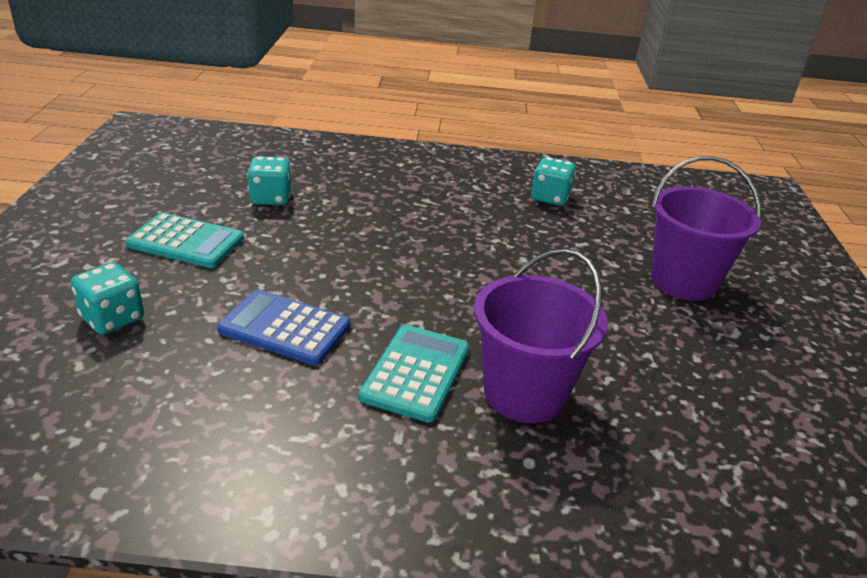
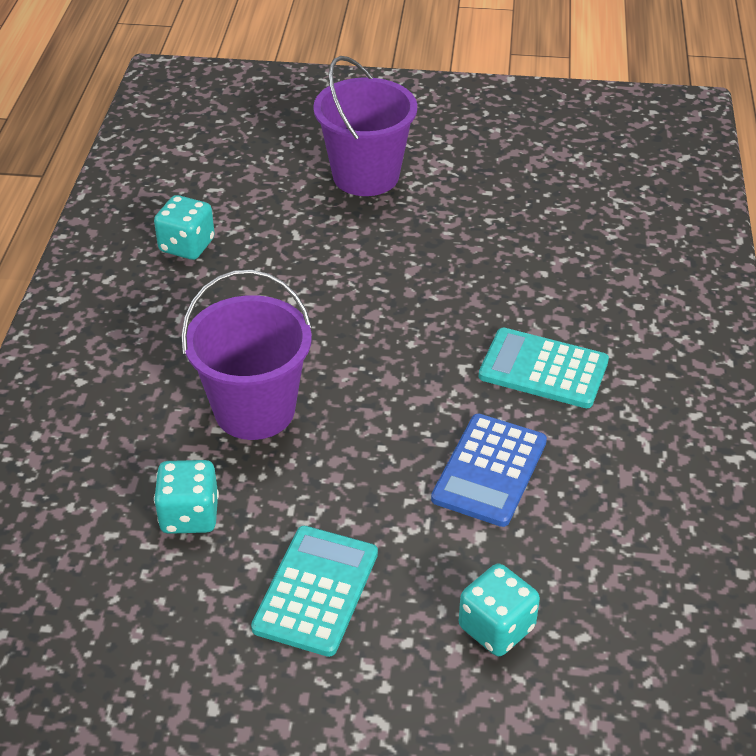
camera: 85 degrees left, 10 degrees up
purple bucket [474,249,608,423] -> purple bucket moved to [181,270,312,440]

